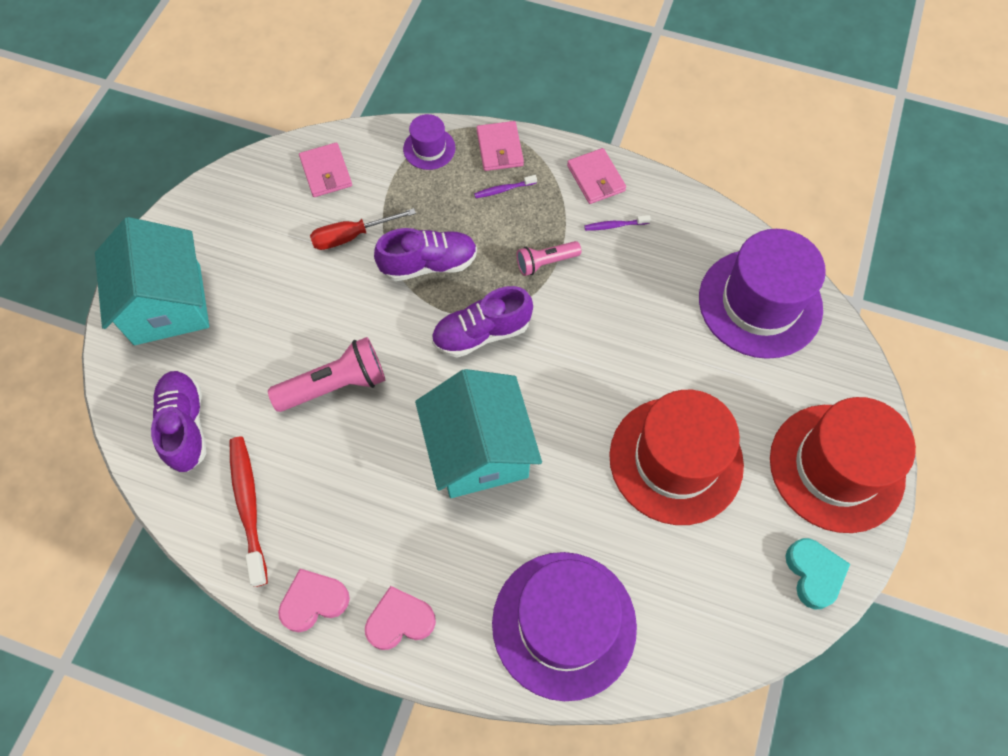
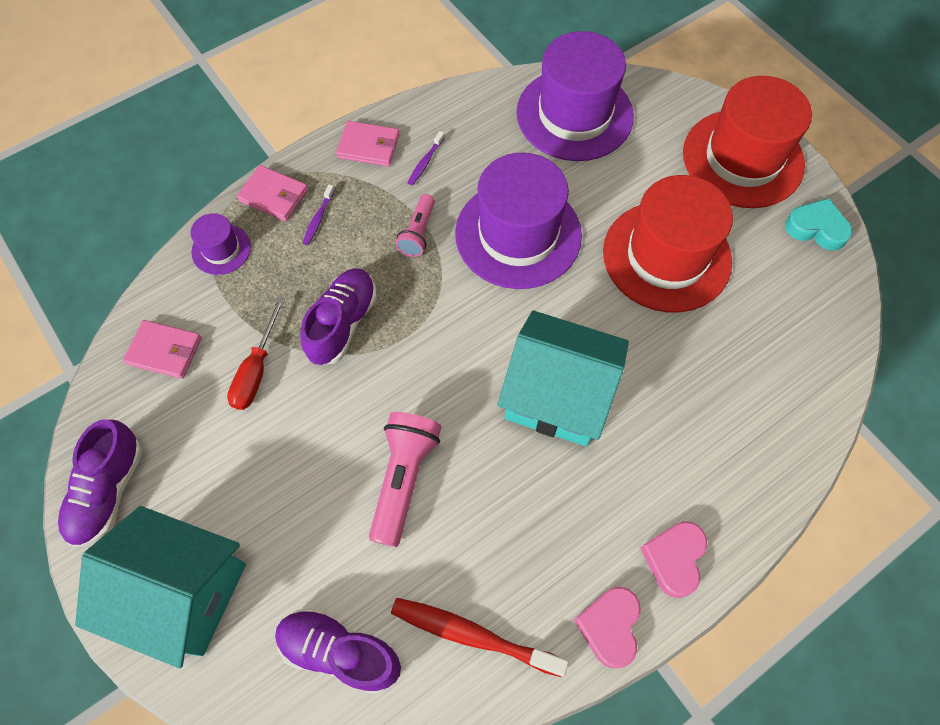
camera: 55 degrees left, 0 degrees up
purple shoe [432,286,533,358] -> purple shoe moved to [58,420,143,547]
purple hat [492,552,637,701] -> purple hat moved to [455,152,582,289]

